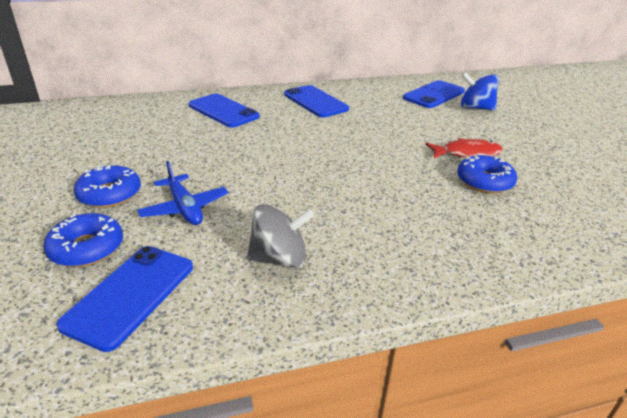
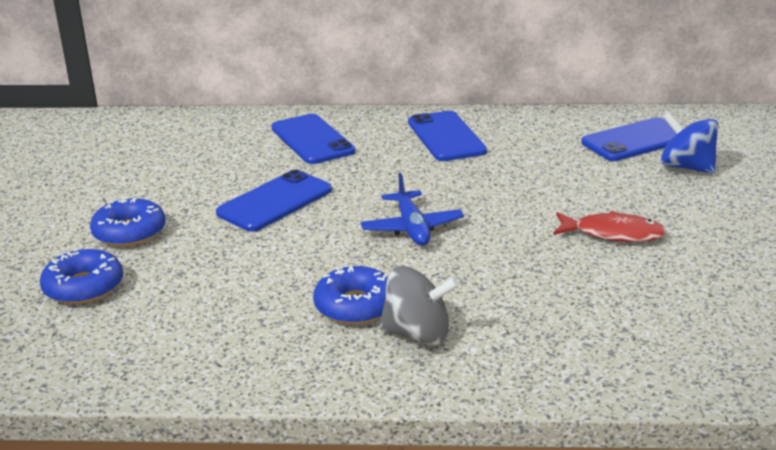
camera: 20 degrees right, 5 degrees down
blue phone [56,246,193,352] -> blue phone moved to [216,170,332,232]
blue plane [137,161,229,225] -> blue plane moved to [361,173,464,246]
grey spinning top [247,204,315,268] -> grey spinning top moved to [379,266,459,345]
blue donut [457,155,517,193] -> blue donut moved to [313,266,388,325]

